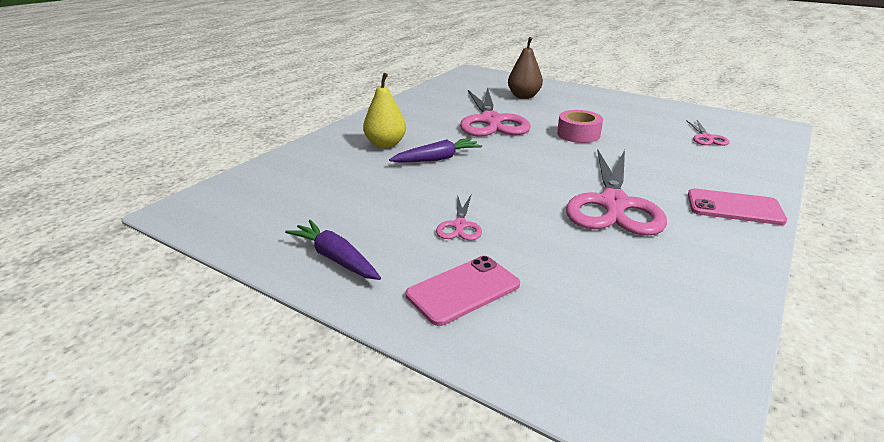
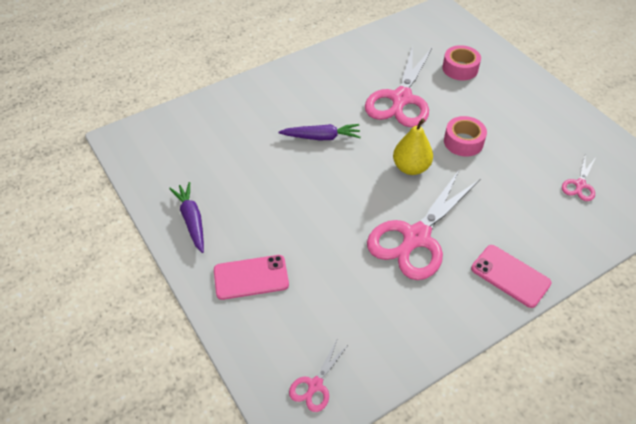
camera: 25 degrees right, 20 degrees up
yellow pear [363,73,406,148] -> yellow pear moved to [393,118,433,175]
pink scissors [436,195,482,241] -> pink scissors moved to [289,338,349,412]
brown pear [508,37,543,99] -> pink tape [442,45,481,80]

